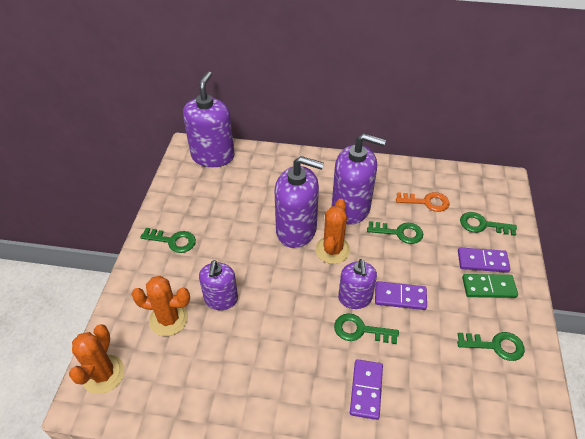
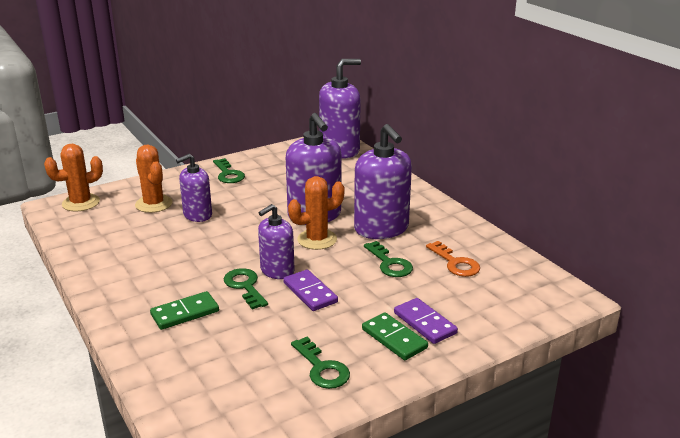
camera: 50 degrees right, 20 degrees down
purple domino [350,359,383,420] -> green domino [150,291,219,330]
green key [460,212,517,236] -> none

